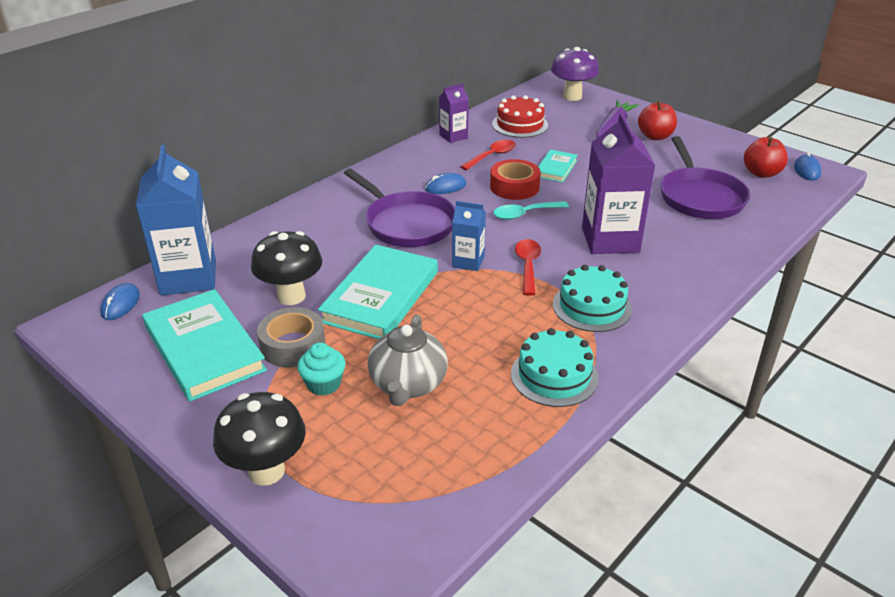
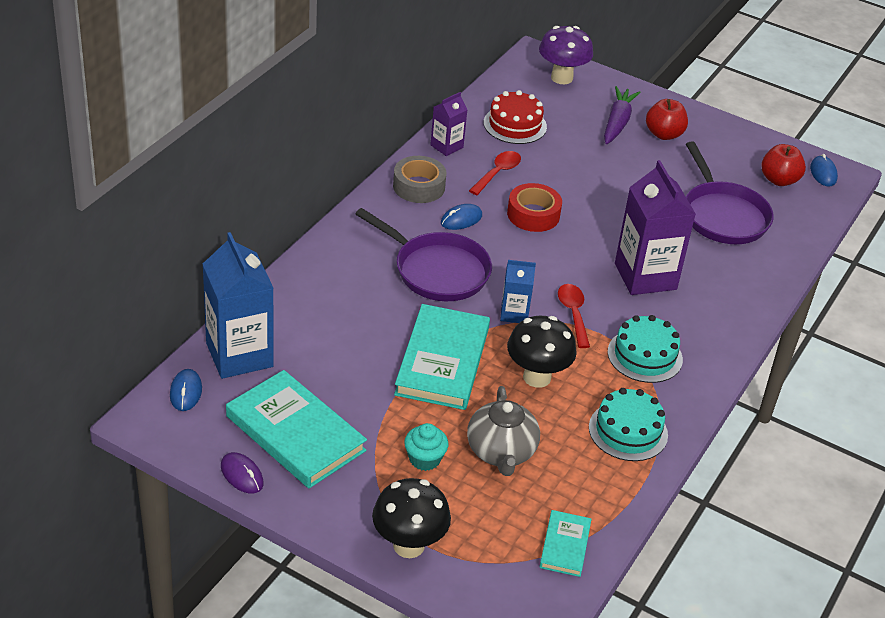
camera: 15 degrees left, 5 degrees up
black mushroom [251,231,322,305] -> black mushroom moved to [507,316,577,388]
grey tape [257,307,325,368] -> grey tape moved to [393,156,446,203]
turquoise spoon [493,201,569,220] -> none
turquoise book [538,150,578,183] -> turquoise book moved to [540,510,591,577]
none -> purple mouse [221,452,264,494]

